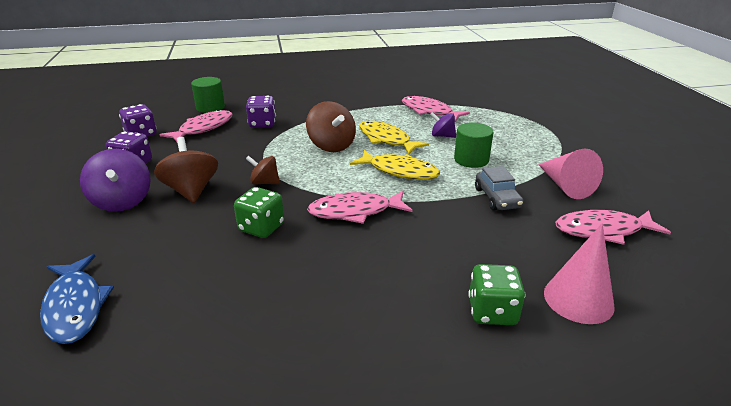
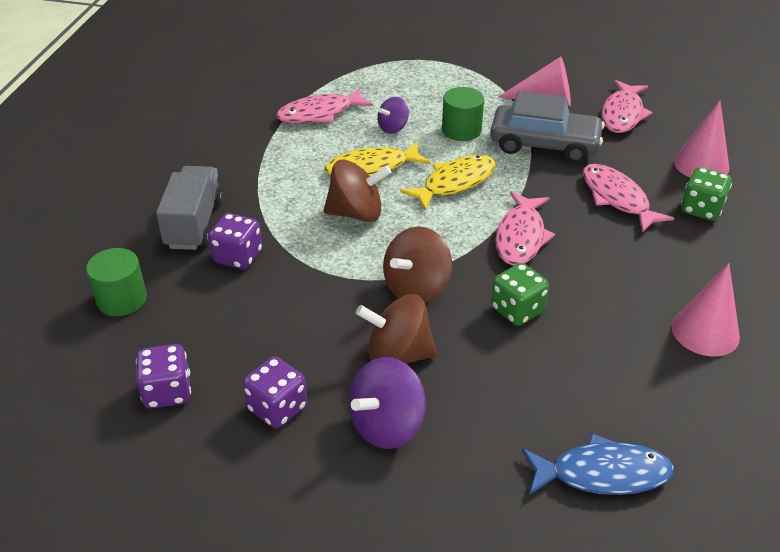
camera: 65 degrees left, 10 degrees up
purple spinning top [80,149,151,212] -> purple spinning top turned 135 degrees clockwise [349,357,426,449]
pink fish [159,109,232,142] -> pink fish moved to [583,164,674,233]
brown spinning top [246,156,280,185] -> brown spinning top [383,227,452,303], size x1.68
grey car [475,166,524,210] -> grey car [491,91,605,163], size x1.71
none -> grey truck [156,166,223,250]
none -> pink cone [672,263,740,356]

